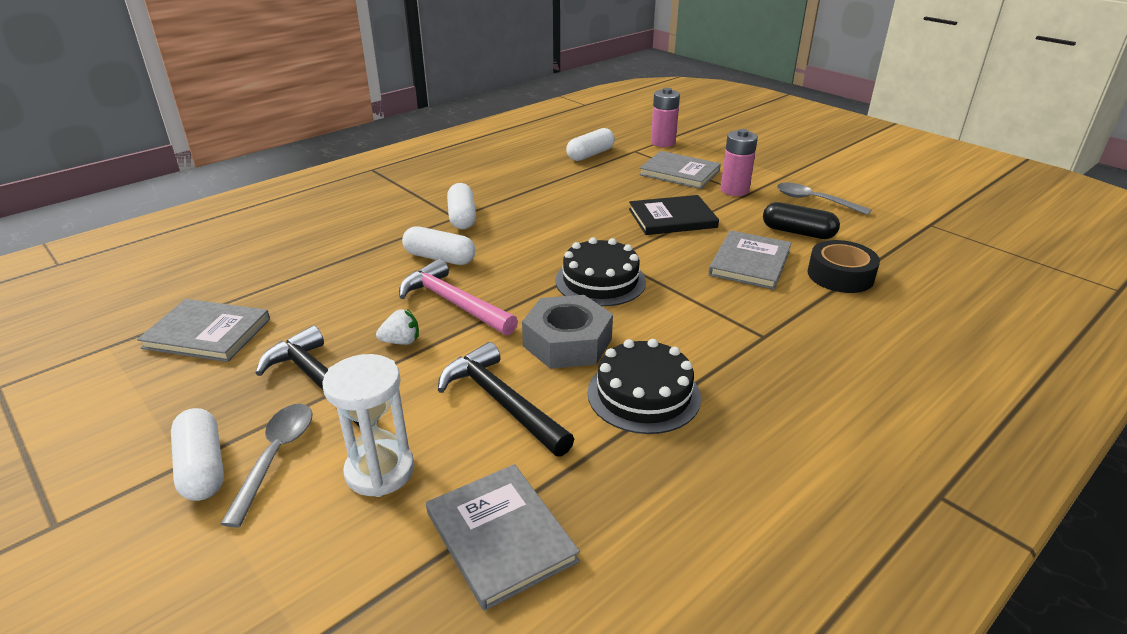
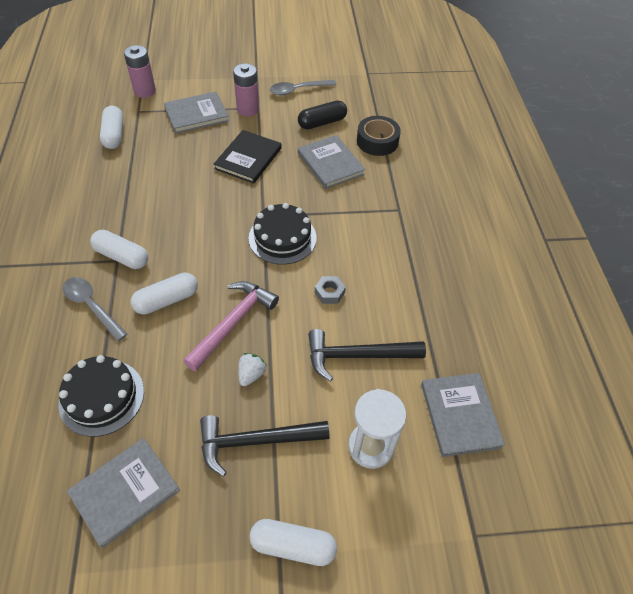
camera: 55 degrees left, 20 degrees up
grey spoon [220,404,313,528] -> grey spoon moved to [63,277,127,341]
pink hammer [399,259,518,335] -> pink hammer turned 135 degrees clockwise [183,281,279,371]
grey book [426,464,580,611] -> grey book turned 75 degrees clockwise [421,373,505,457]
grey nut [522,295,613,369] -> grey nut [315,276,346,304], size x0.48
black cake [587,339,701,434] -> black cake moved to [58,355,144,437]

